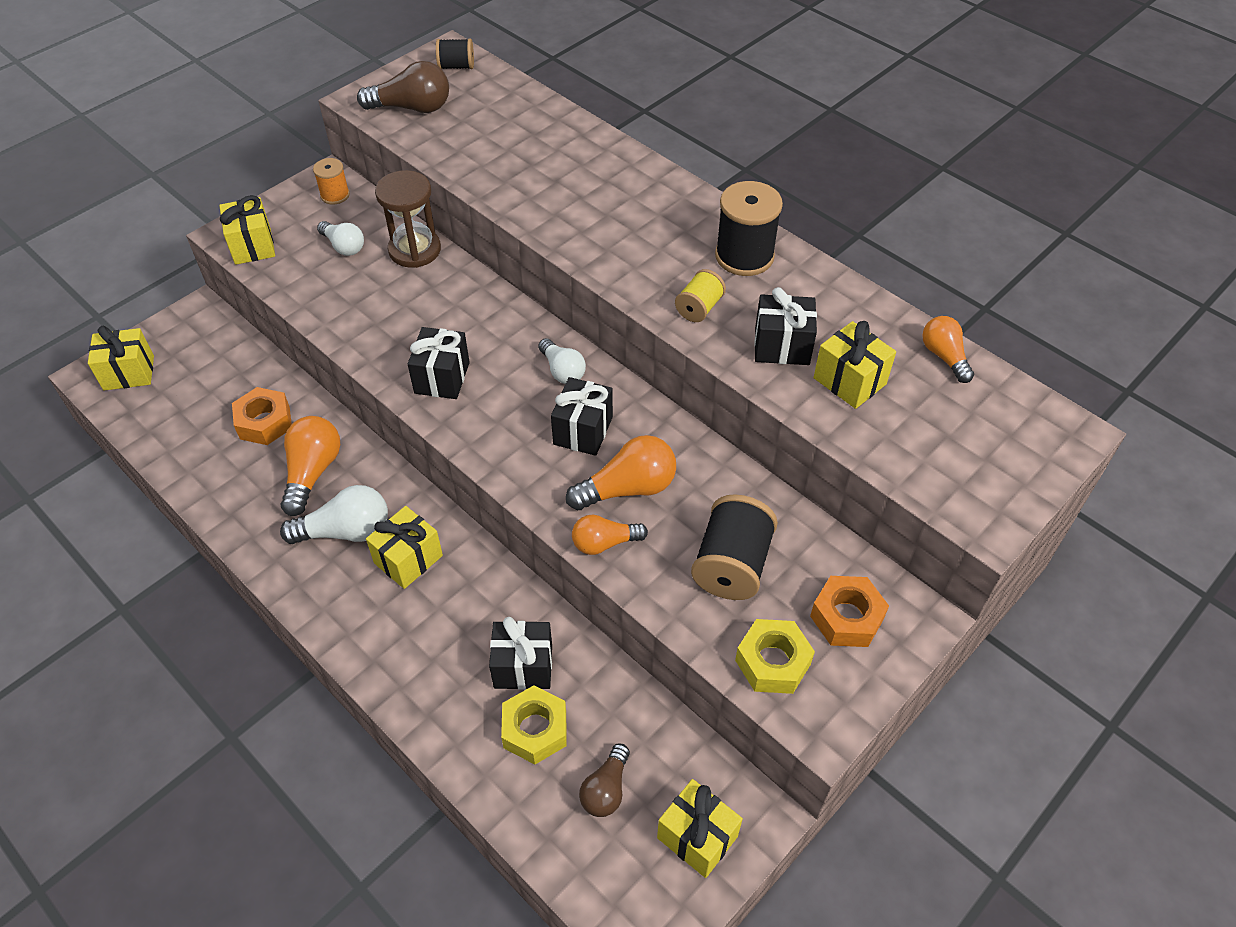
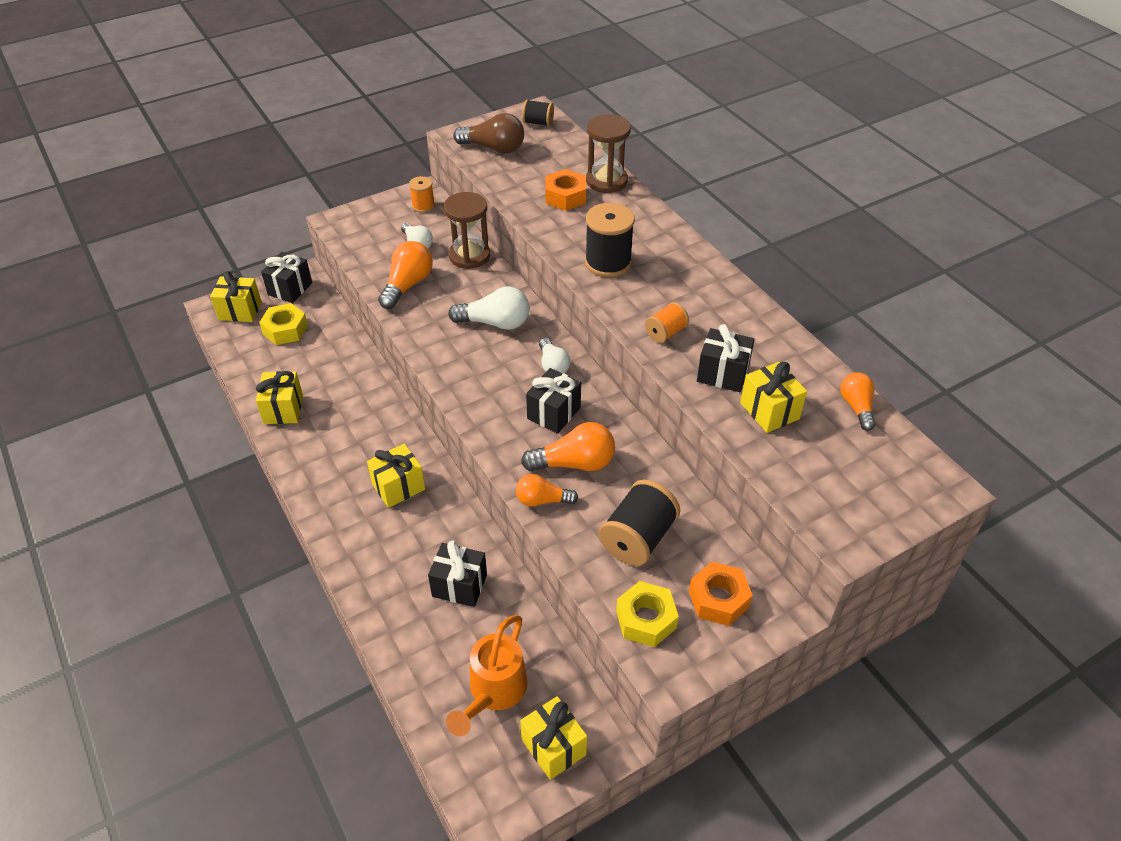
camera: 15 degrees right, 5 degrees down
yellow gift [219,195,275,265] -> yellow gift moved to [256,371,303,424]
orange nut [232,387,292,445] -> orange nut moved to [545,169,586,211]
orange light bulb [280,416,340,516] -> orange light bulb moved to [378,241,433,309]
white light bulb [280,485,388,544] -> white light bulb moved to [448,286,530,330]
black gift [408,327,470,399] -> black gift moved to [261,252,312,303]
yellow nut [501,685,567,764] -> yellow nut moved to [259,303,308,345]
brown light bulb [579,744,630,817] -> orange watering can [446,615,528,736]
yellow spool [675,269,726,322] -> orange spool [645,302,689,343]
black spool [715,181,783,276] -> black spool moved to [585,203,635,277]
none -> brown hourglass [586,114,631,193]

